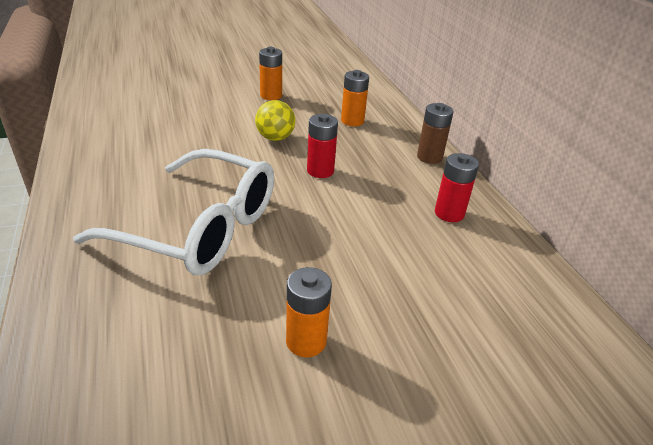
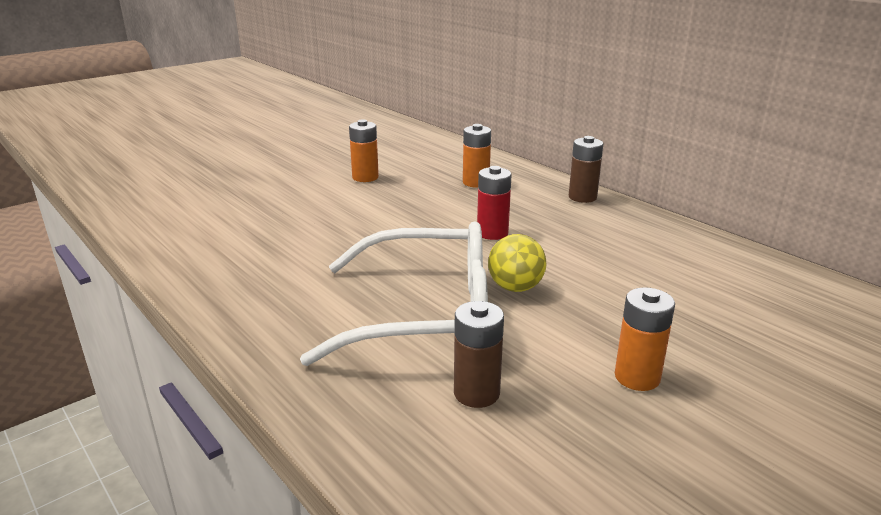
camera: 20 degrees left, 10 degrees down
yellow ball [255,100,295,141] -> yellow ball moved to [488,234,546,292]
red battery [435,153,479,222] -> none
none -> brown battery [454,301,504,408]

